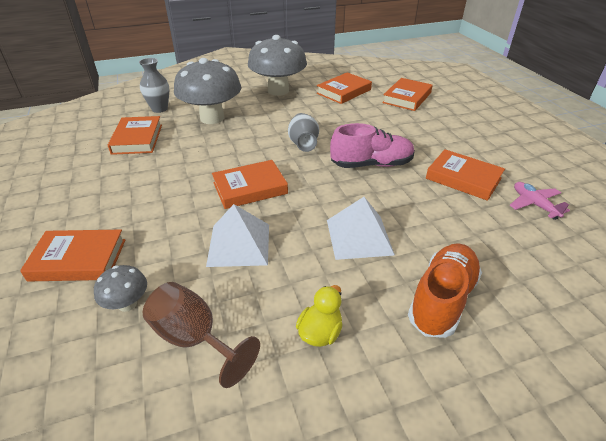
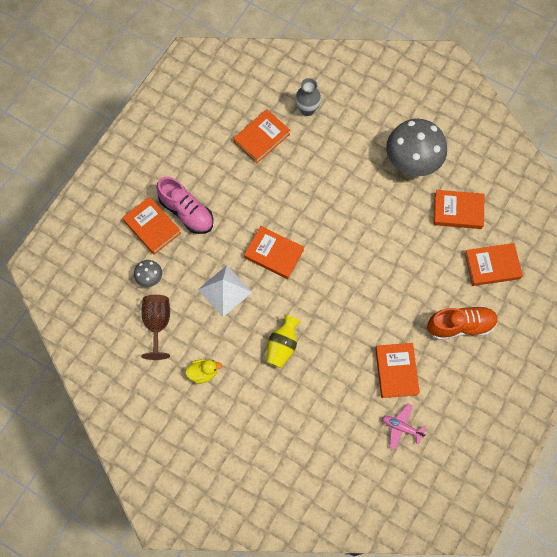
camera: 50 degrees right, 30 degrees up
grey mushroom [174,58,241,124] -> none
grey vase [288,113,319,152] -> none
white pyramid [327,197,395,260] -> yellow vase [266,315,301,368]
pink shoe [330,123,415,168] -> pink shoe moved to [156,177,213,234]
orange shoe [408,243,482,338] -> orange shoe moved to [427,305,498,340]
pink plane [510,182,570,220] -> pink plane turned 90 degrees counterclockwise [382,404,426,450]

